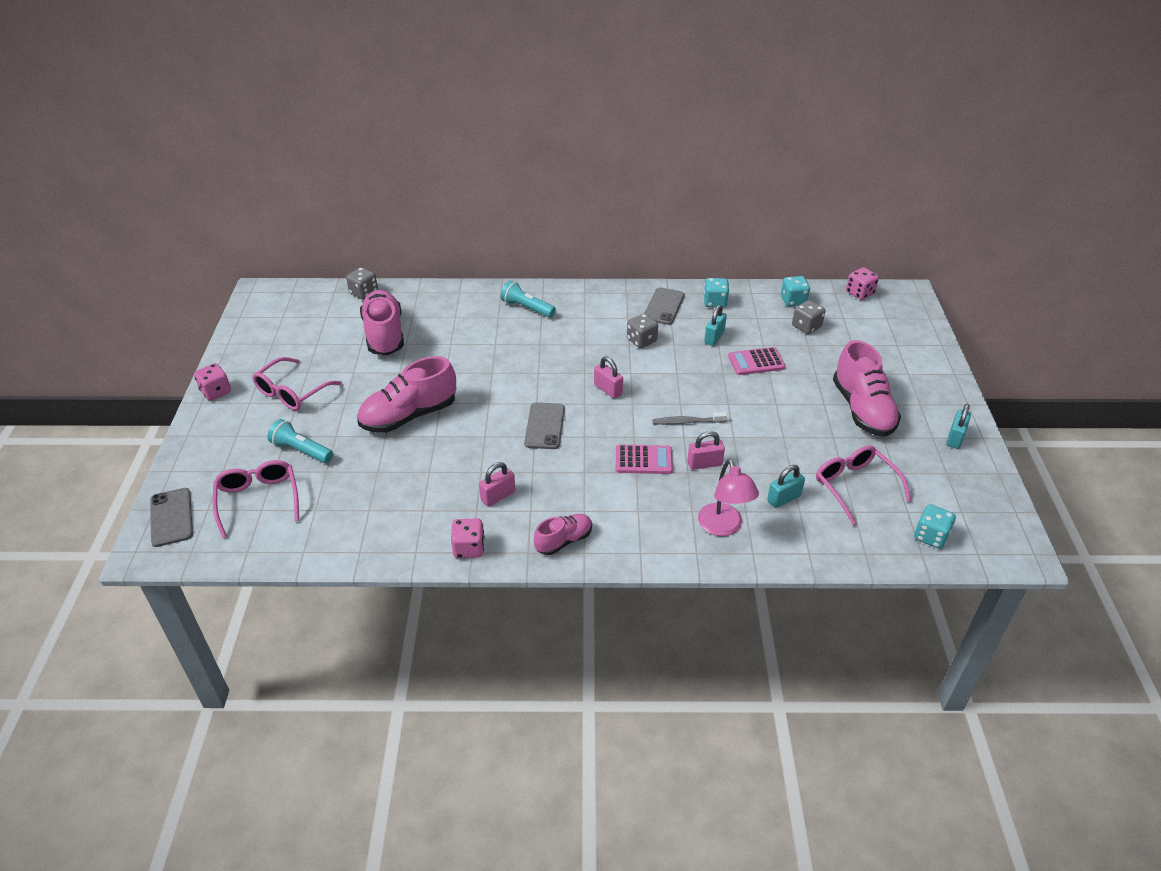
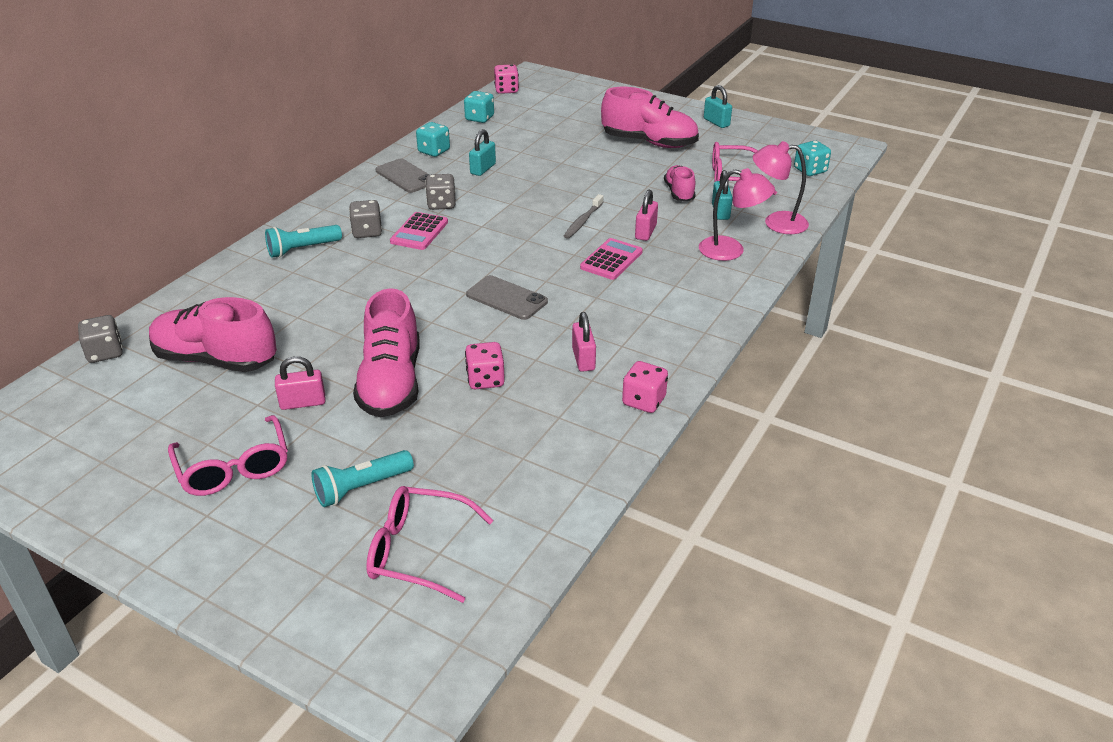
camera: 60 degrees left, 5 degrees down
grey phone [150,488,193,547] -> none
pink dice [194,363,231,401] -> pink dice moved to [465,342,505,389]
pink shoe [534,514,592,555] -> pink shoe moved to [664,165,696,202]
pink padlock [594,356,623,399] -> pink padlock moved to [275,356,326,410]
turquoise padlock [704,305,727,346] -> turquoise padlock turned 60 degrees clockwise [469,129,496,176]
pink calculator [728,347,785,375] -> pink calculator moved to [390,212,448,250]
grey dice [792,300,825,334] -> grey dice moved to [349,200,382,238]
none -> pink lamp [753,141,809,234]

